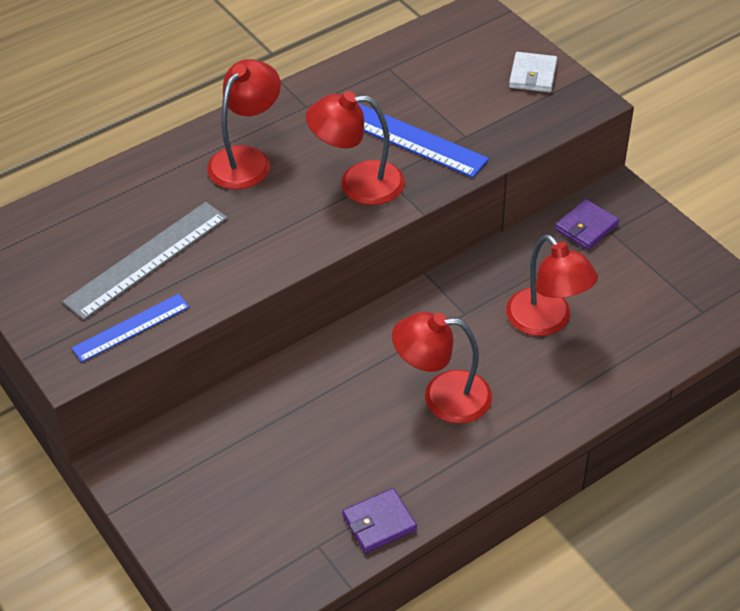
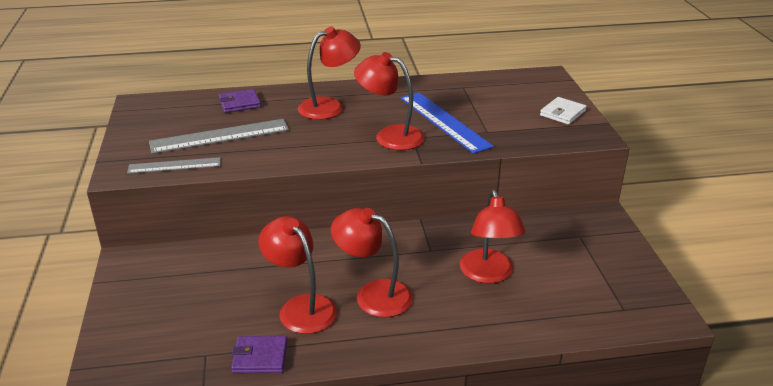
camera: 25 degrees right, 15 degrees down
blue ruler [71,294,189,362] -> grey ruler [127,157,221,174]
purple wallet [555,199,619,250] -> purple wallet moved to [219,89,261,113]
none -> red lamp [259,216,337,334]

